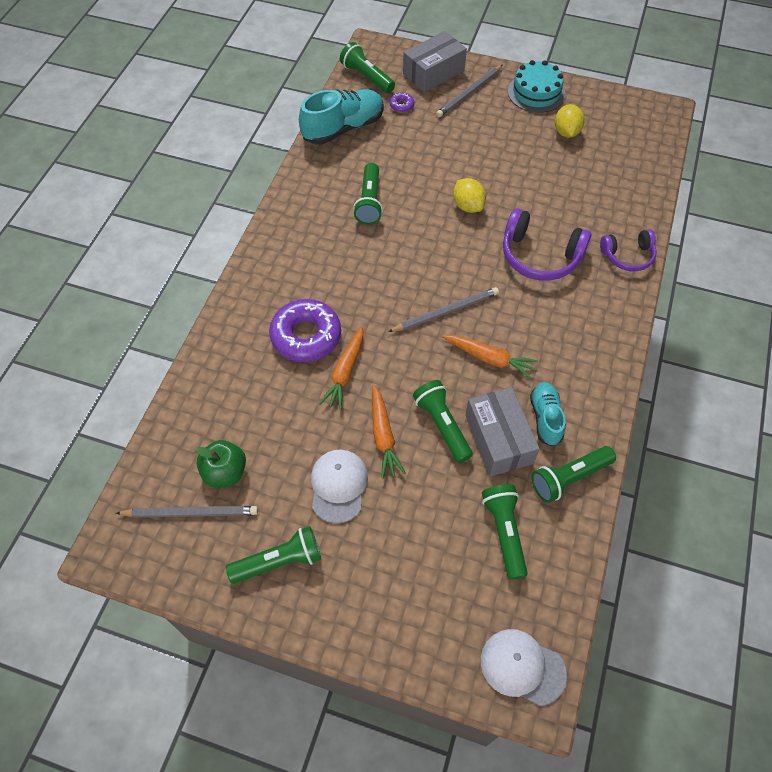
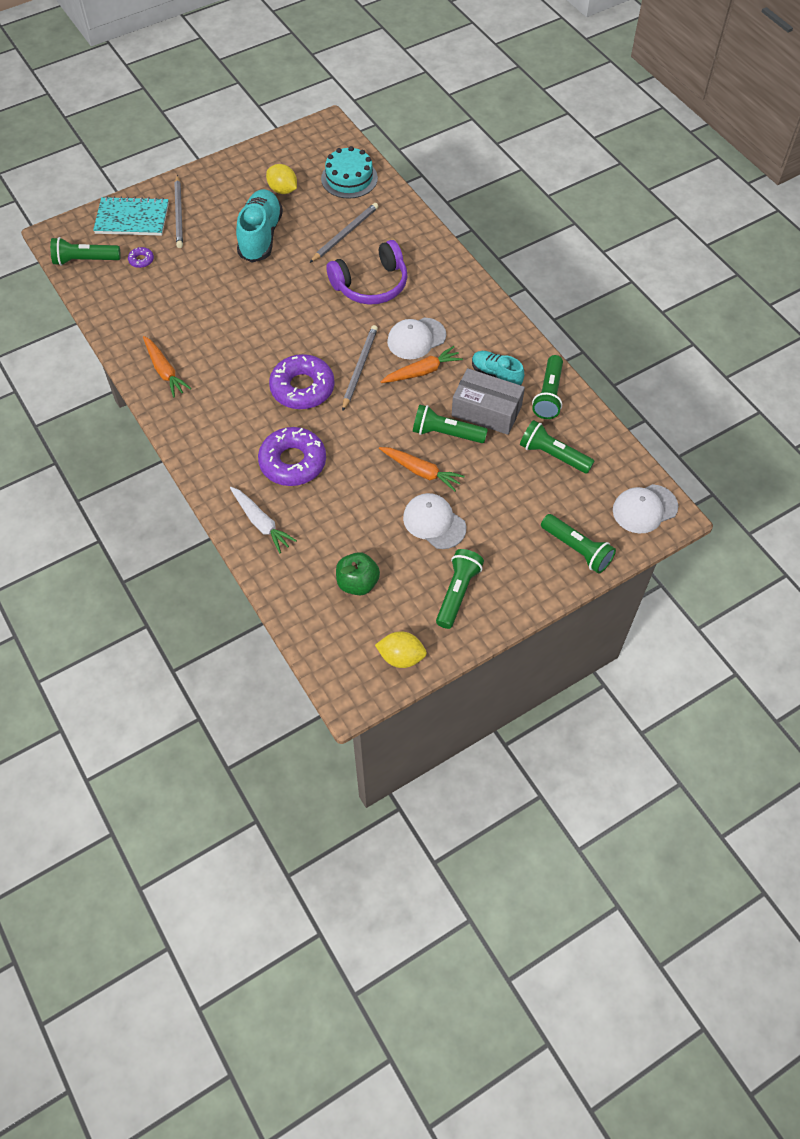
camera: 50 degrees left, 0 degrees up
grey pencil [116,506,258,517] -> grey pencil moved to [310,203,379,263]
turquoise shoe [299,89,384,145] -> turquoise shoe moved to [236,189,283,263]
orange carrot [319,326,363,410] -> orange carrot moved to [143,336,191,398]
green flashlight [353,163,383,225] -> green flashlight moved to [541,514,616,574]
grey box [403,31,467,92] -> turquoise notebook [93,196,169,236]
yellow lemon [453,178,486,213] -> yellow lemon moved to [375,631,427,668]
turquoise cake [508,60,565,113] -> turquoise cake moved to [321,146,378,199]
purple headphones [600,229,657,271] -> none
none -> white carrot [230,487,297,553]
none -> purple donut [269,354,335,409]
none -> white cap [387,318,446,359]

